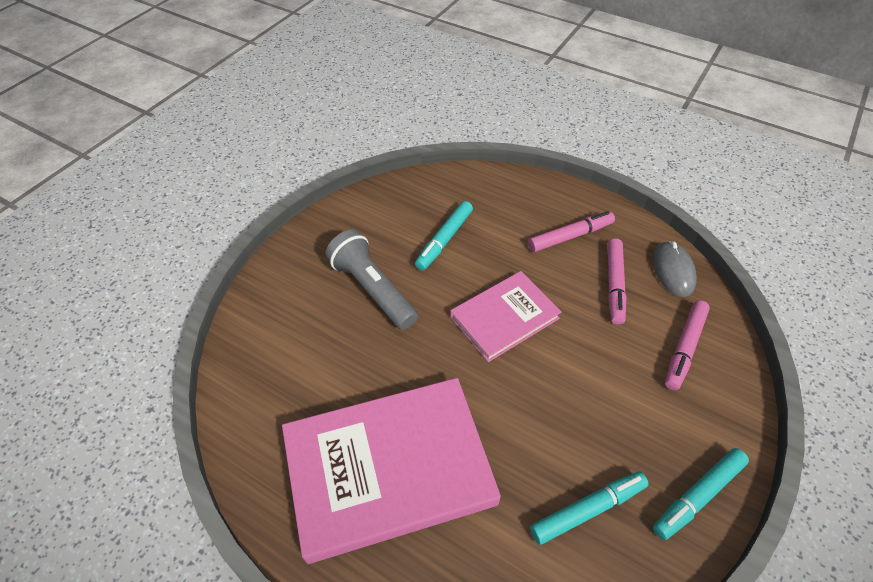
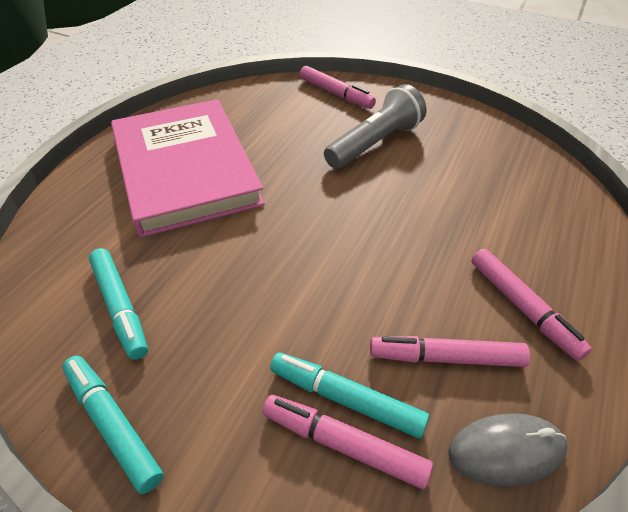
camera: 85 degrees right, 5 degrees down
turquoise marker [415,201,473,271] -> turquoise marker moved to [270,353,429,439]
pink book [450,271,562,362] -> none
none -> pink marker [300,66,376,109]

